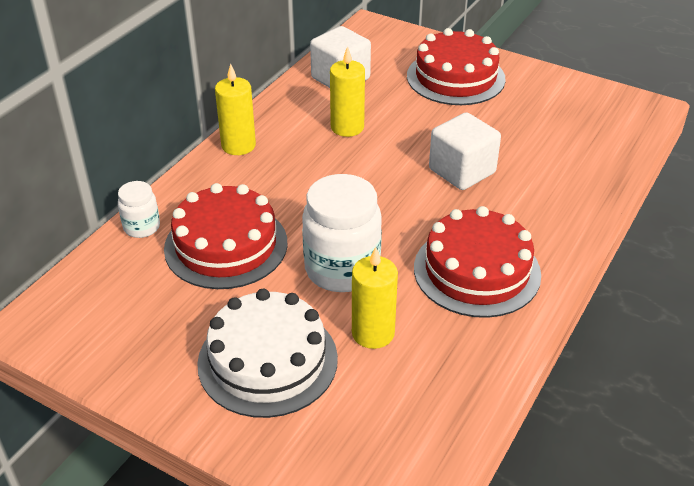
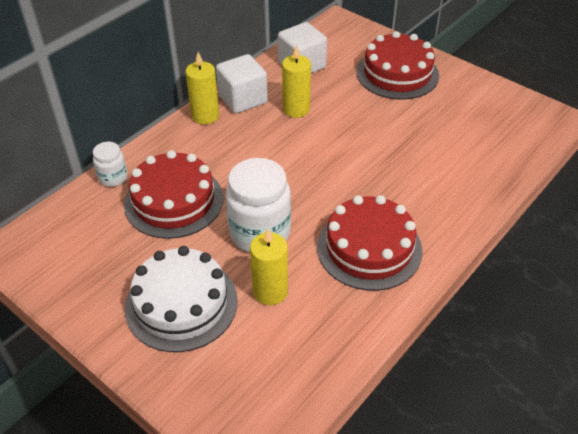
camera: 10 degrees right, 5 degrees up
white cube [429,112,501,190] -> white cube moved to [216,54,268,114]

